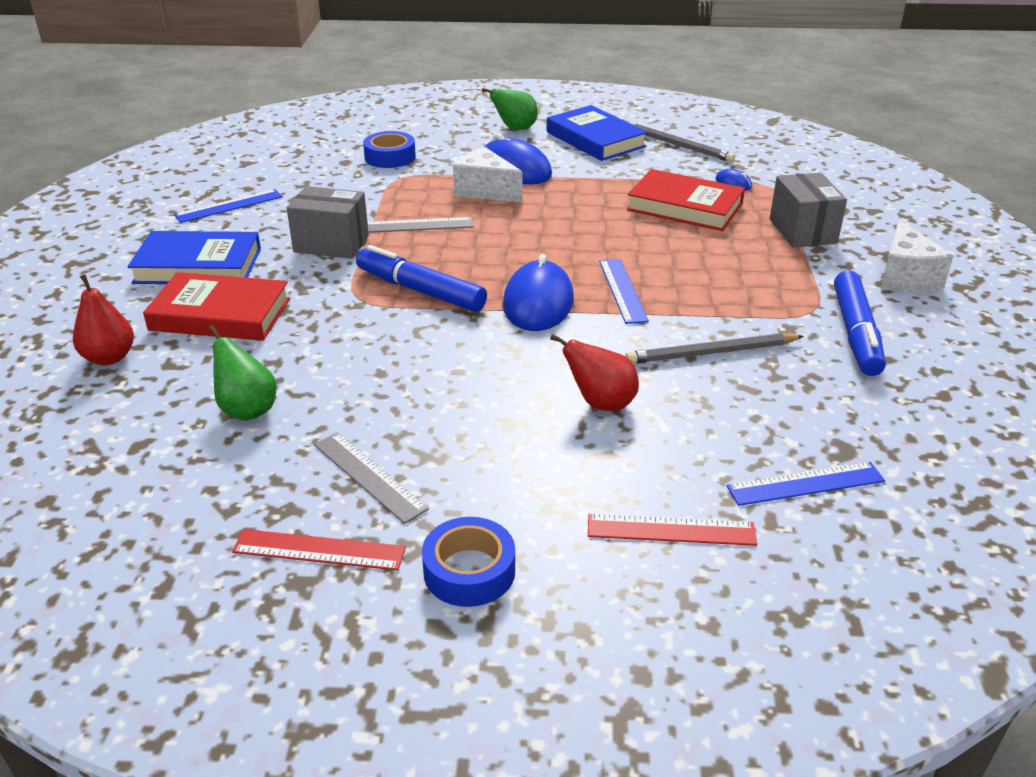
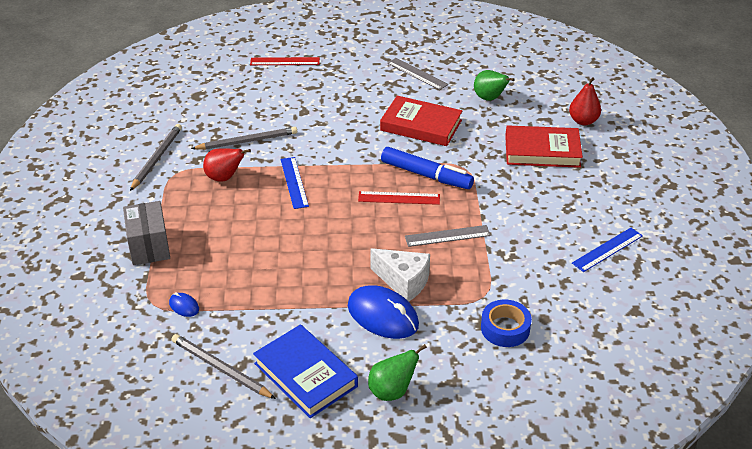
camera: 175 degrees right, 5 degrees up
blue book [127,231,261,284] -> none
red ruler [232,529,406,571] -> red ruler moved to [358,191,440,205]
grey box [287,186,369,259] -> none
blue tape [422,517,515,607] -> none
blue mouse [503,254,574,331] -> none
red pear [550,334,639,411] -> red pear moved to [203,148,251,182]
red book [627,169,745,231] -> red book moved to [380,96,462,146]
blue ruler [727,462,885,506] -> none
blue marker [834,270,886,376] -> grey pencil [130,124,182,191]
white cheese [880,220,954,292] -> none

